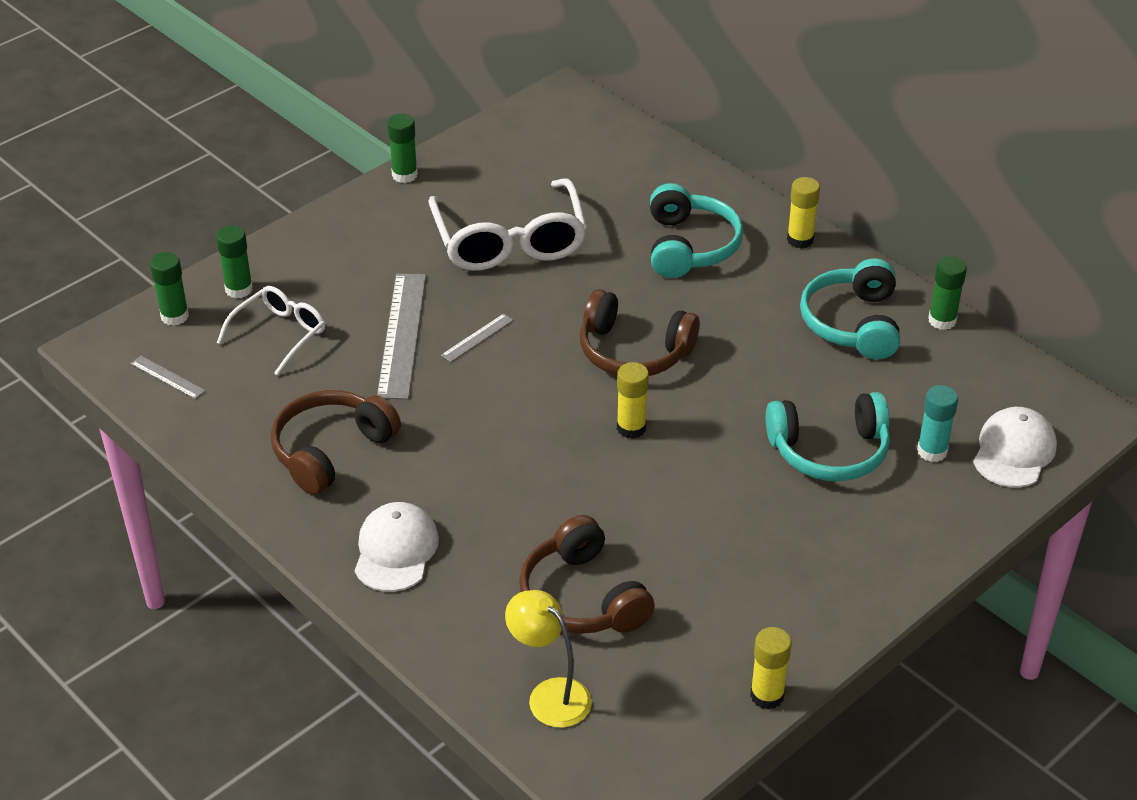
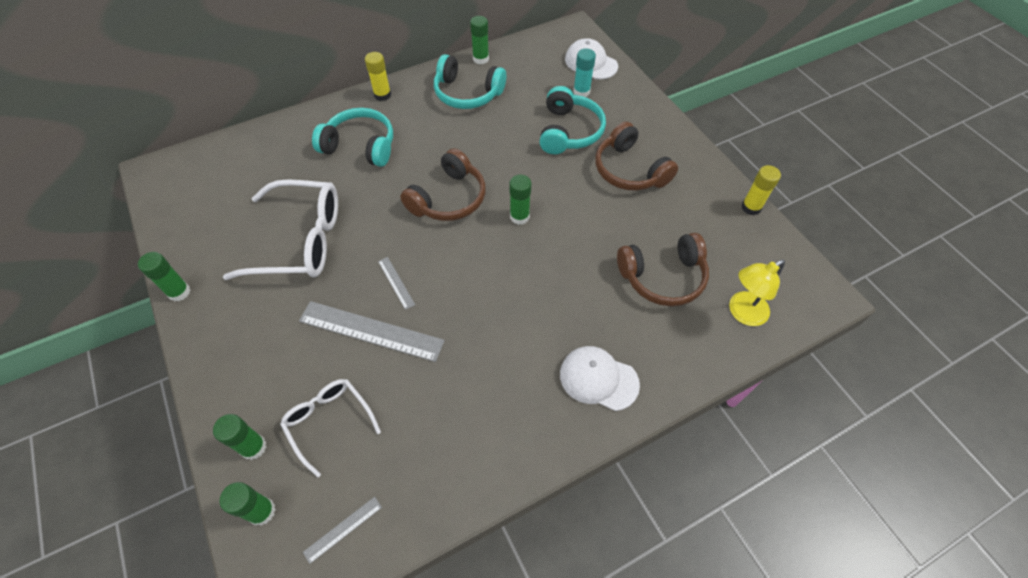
camera: 75 degrees left, 15 degrees up
brown headphones [271,390,401,495] -> brown headphones moved to [595,122,678,191]
yellow glue stick [617,362,649,439] -> green glue stick [509,175,531,225]

